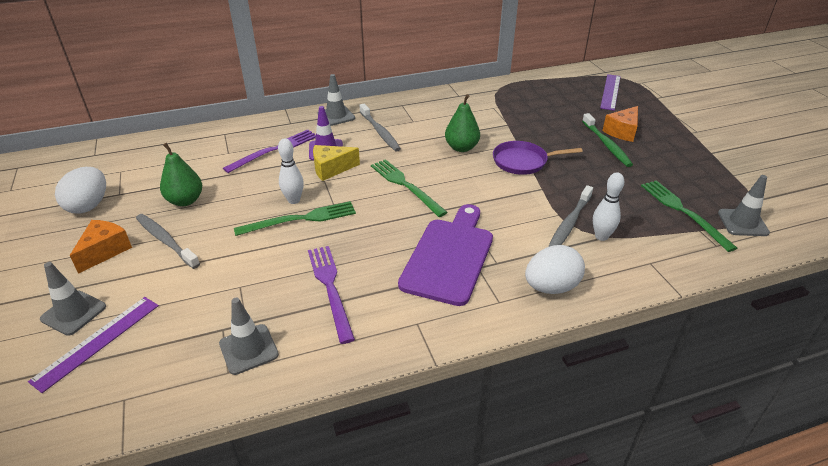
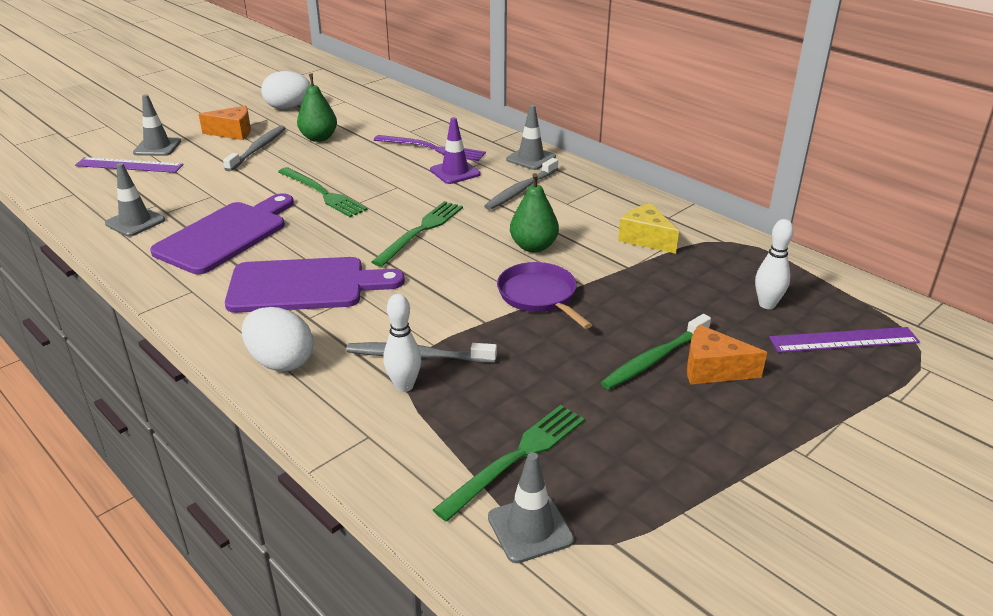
camera: 65 degrees right, 5 degrees down
white bowling pin [278,138,304,204] -> white bowling pin moved to [755,219,794,309]
purple fork [308,246,355,344] -> purple cutting board [150,193,294,274]
yellow cheese [313,145,360,181] -> yellow cheese moved to [618,203,679,254]

